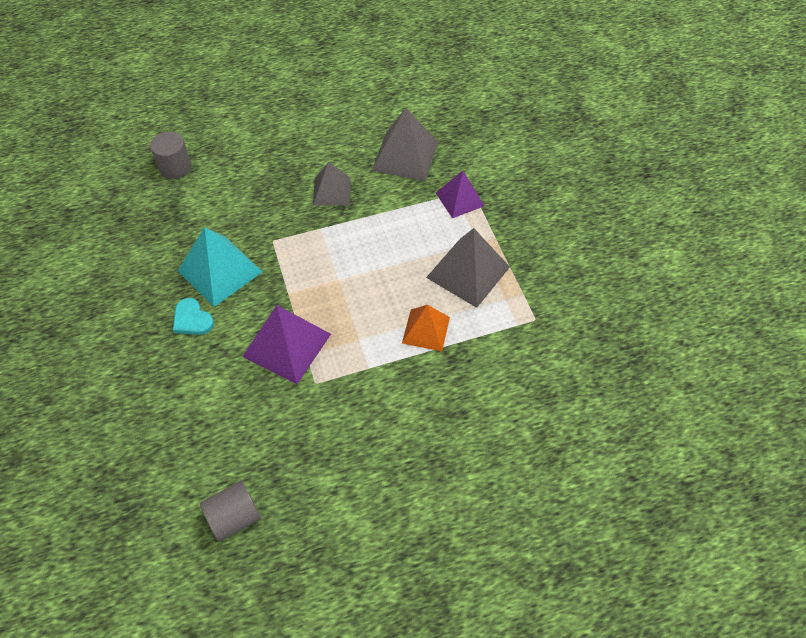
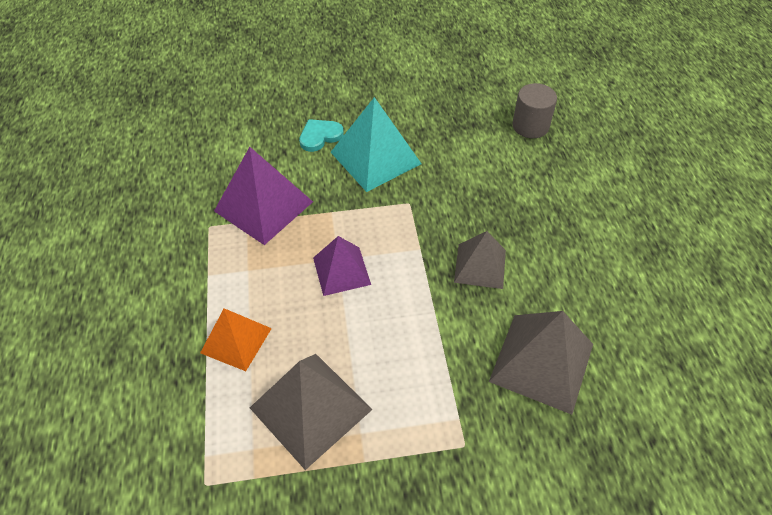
camera: 100 degrees right, 5 degrees down
grey cylinder [200,481,261,542] -> none
purple pyramid [436,170,484,218] -> purple pyramid moved to [313,236,371,296]

